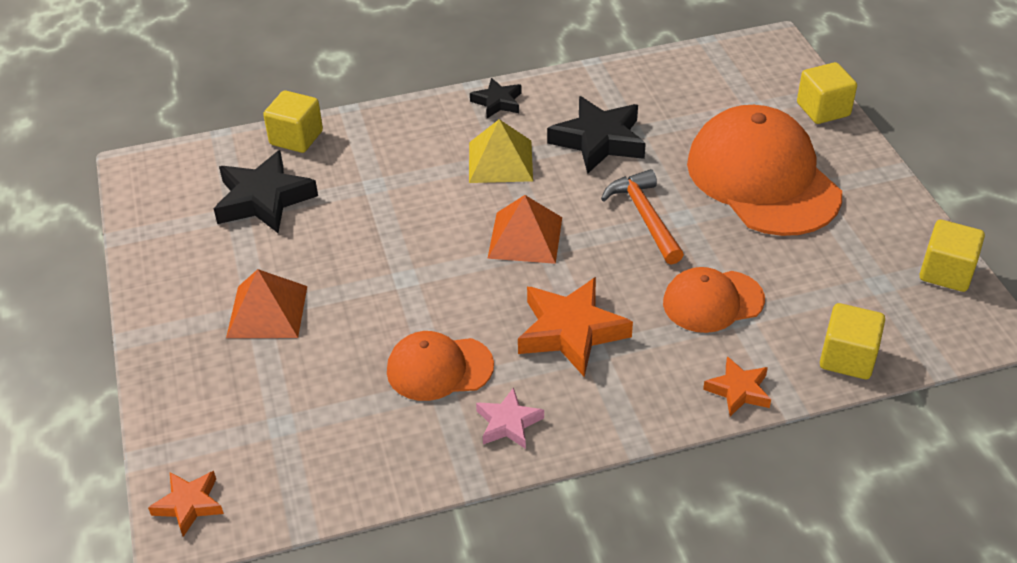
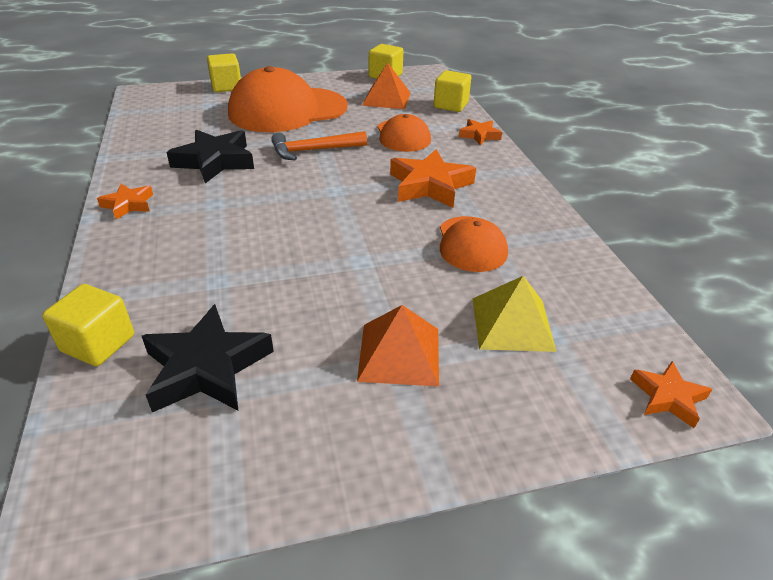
camera: 90 degrees left, 5 degrees down
yellow pyramid [469,119,533,183] -> yellow pyramid moved to [473,276,556,352]
black star [470,78,521,118] -> orange star [97,184,153,220]
pink star [476,387,544,449] -> none
orange pyramid [487,195,562,264] -> orange pyramid moved to [362,63,411,109]

